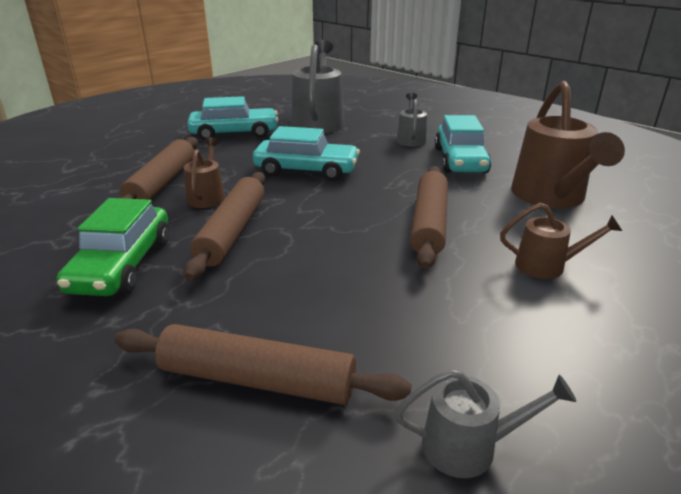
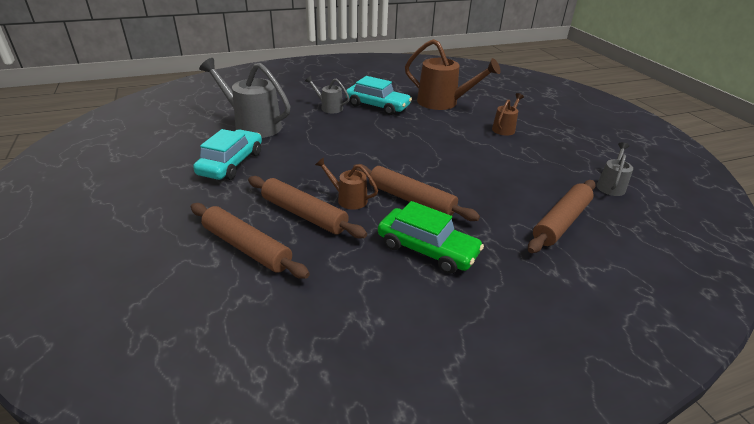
camera: 65 degrees left, 5 degrees up
turquoise car [253,126,360,181] -> none
brown rolling pin [410,166,448,269] -> brown rolling pin moved to [191,203,310,279]

